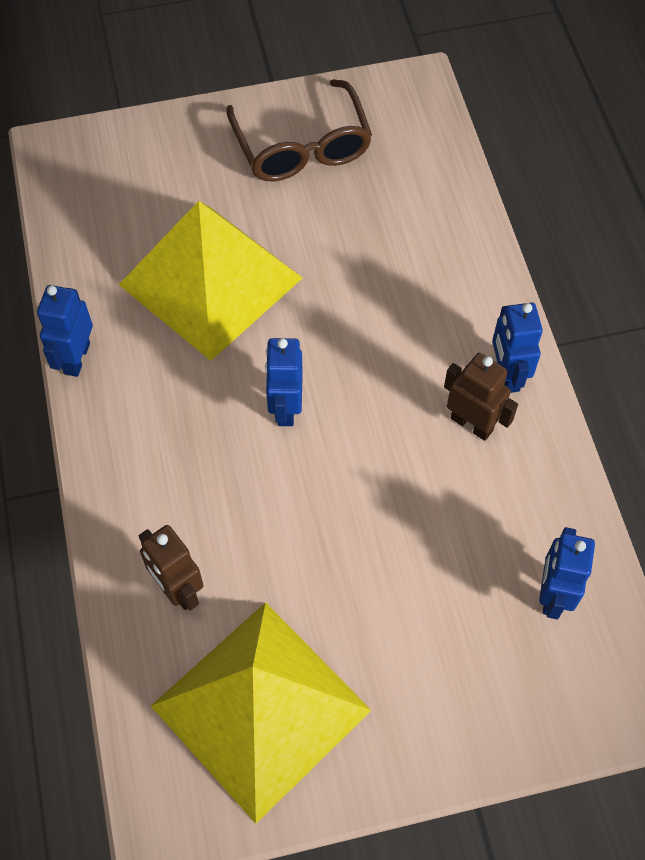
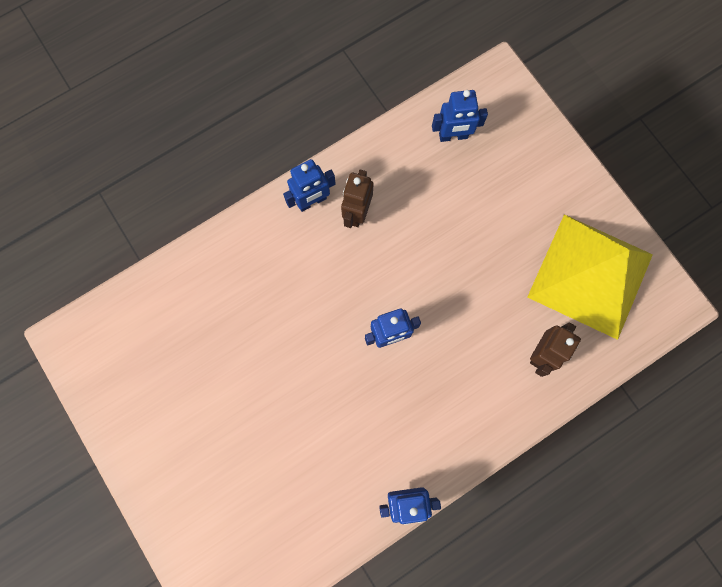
camera: 110 degrees left, 15 degrees up
yellow pyramid [119,201,302,361] -> none
brown glasses [226,79,372,181] -> none

